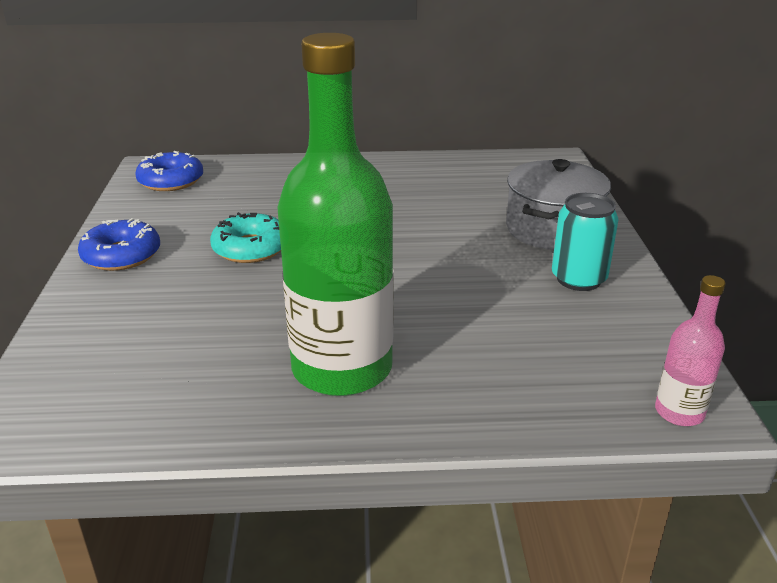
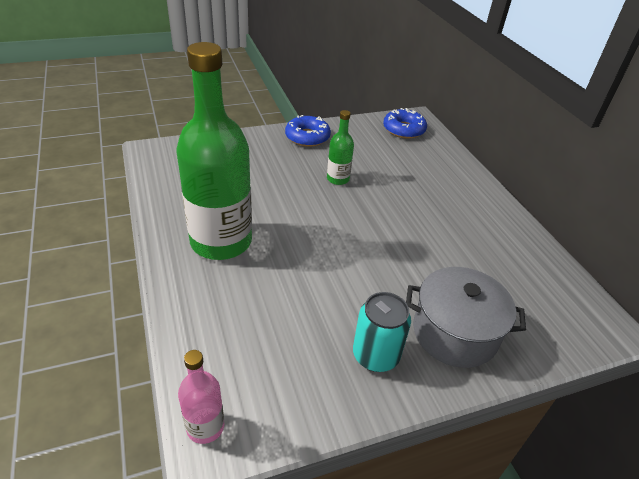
camera: 70 degrees right, 10 degrees up
turquoise donut [210,212,281,263] -> green bottle [327,110,354,185]

